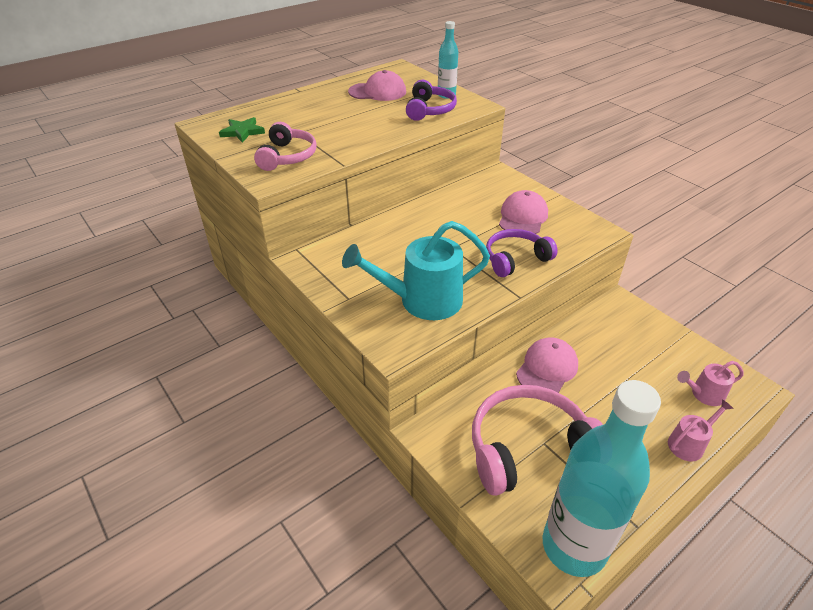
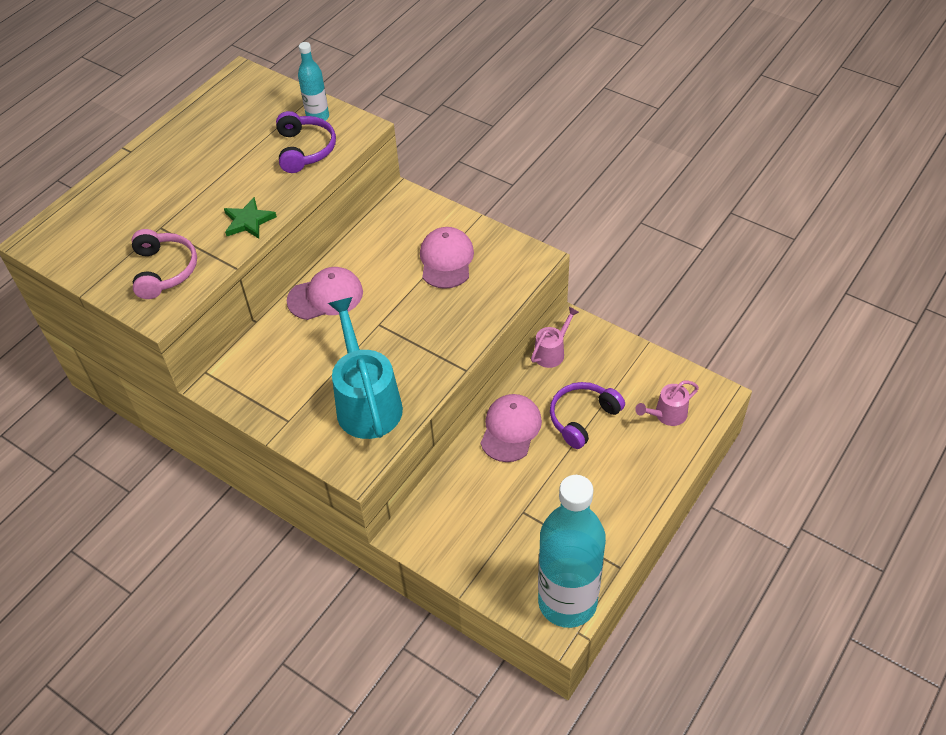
camera: 15 degrees left, 10 degrees up
green star [219,117,265,143] -> green star moved to [224,197,277,239]
turquoise watering can [342,221,490,320] -> turquoise watering can turned 105 degrees clockwise [328,297,403,439]
pink cap [348,70,406,101] -> pink cap moved to [286,267,363,320]
pink headphones [472,385,603,496] -> none
purple headphones [486,229,558,277] -> purple headphones moved to [550,382,625,449]
pink watering can [668,399,734,461] -> pink watering can moved to [531,307,579,368]

